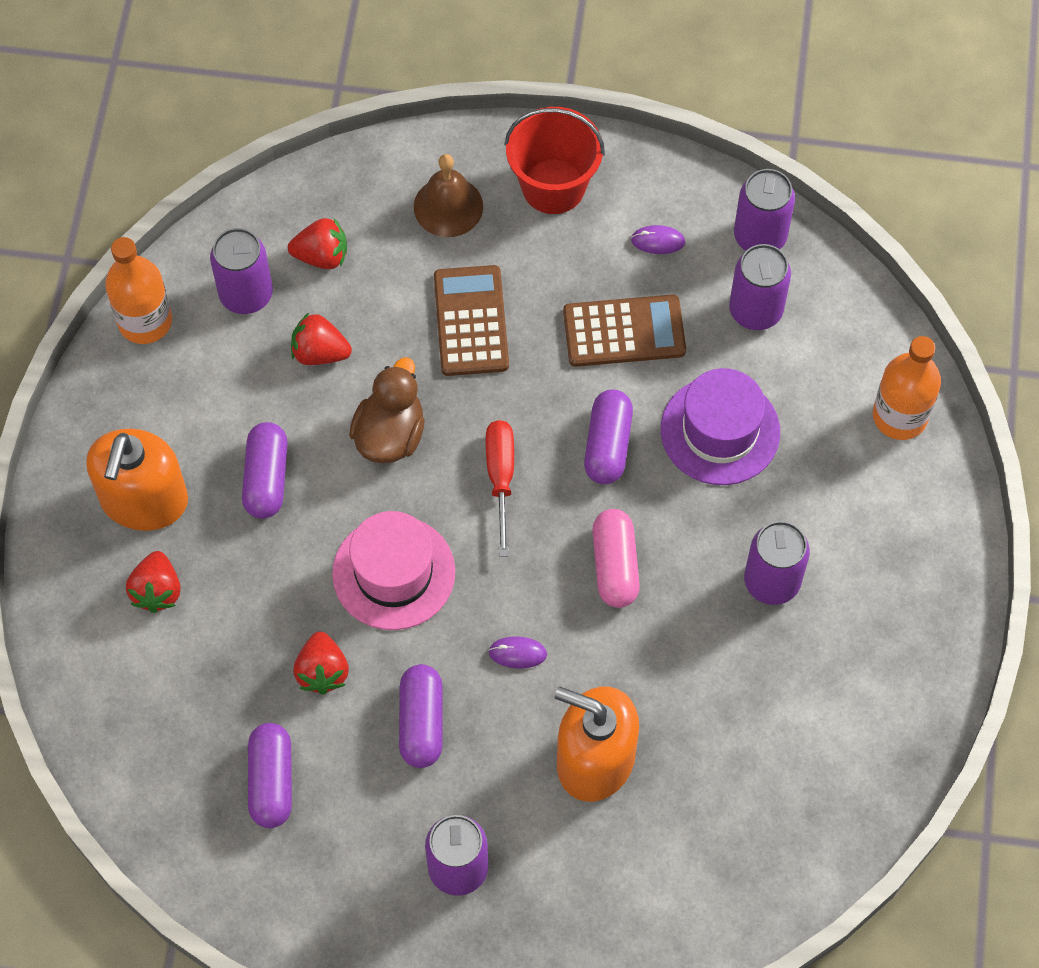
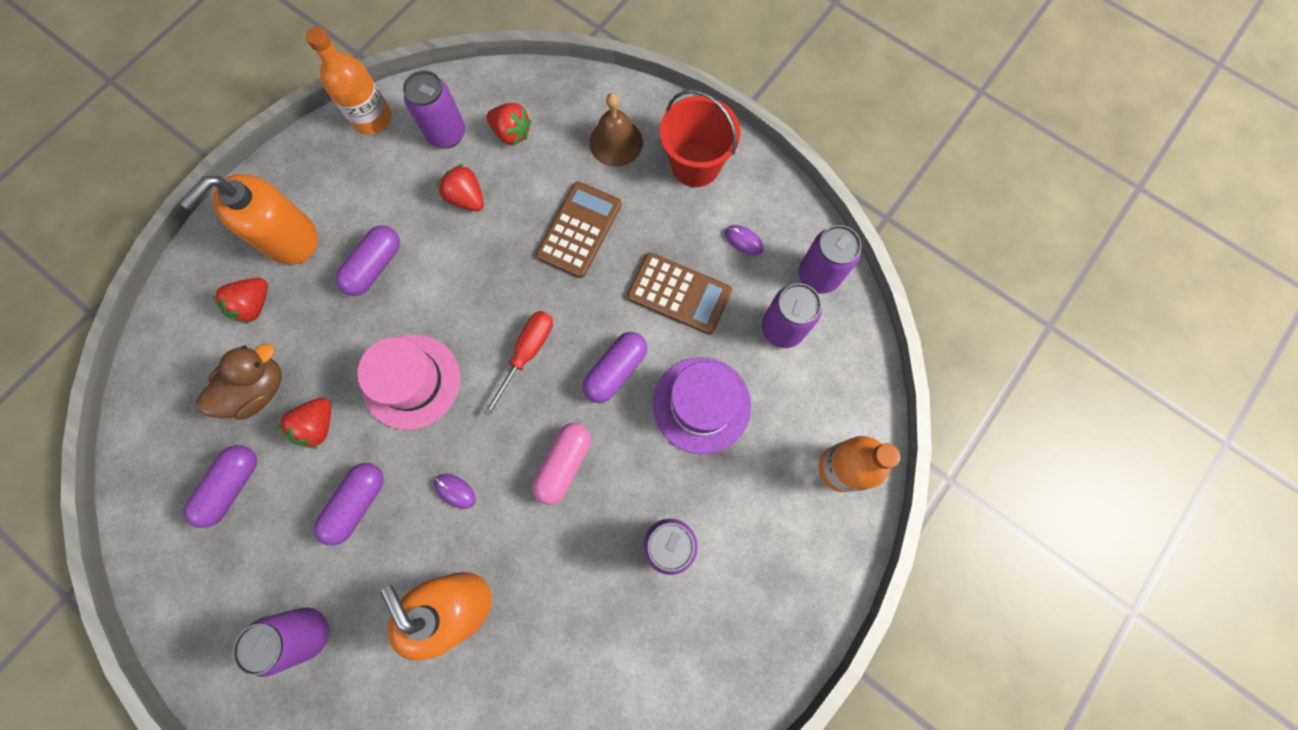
camera: 30 degrees right, 10 degrees up
brown duck [349,358,425,464] -> brown duck moved to [196,344,282,420]

